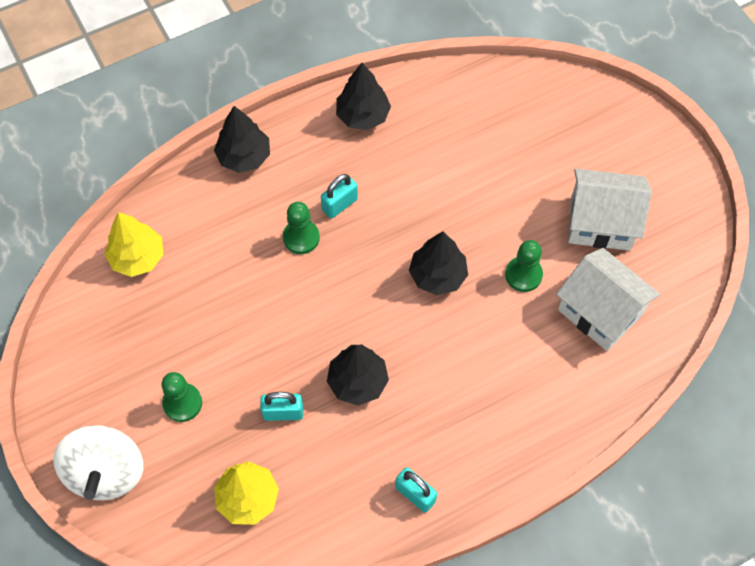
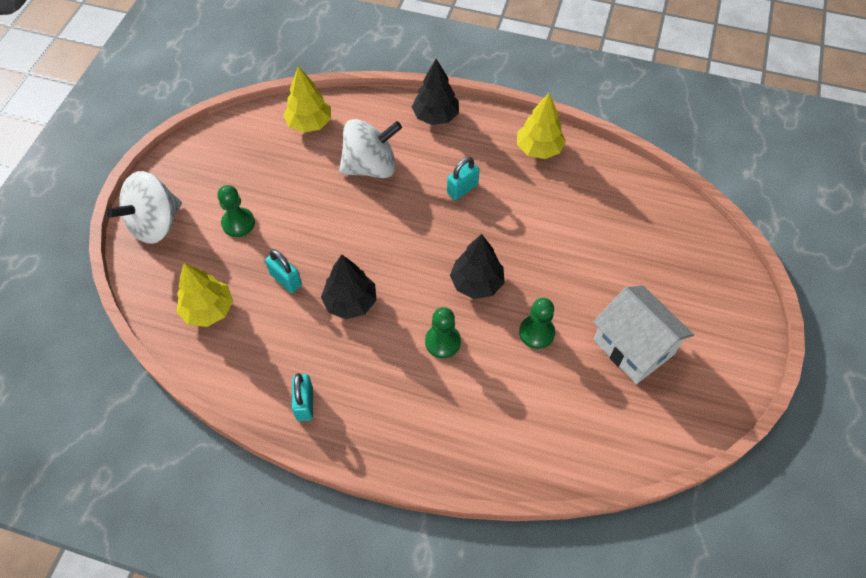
camera: 45 degrees right, 5 degrees down
green pawn [283,202,320,254] -> green pawn moved to [425,307,461,358]
turquoise padlock [321,174,358,218] -> turquoise padlock turned 45 degrees counterclockwise [447,157,480,200]
black tree [336,63,391,130] -> yellow tree [517,93,566,159]
white house [556,248,660,351] -> none
none -> white spinning top [339,119,402,179]

